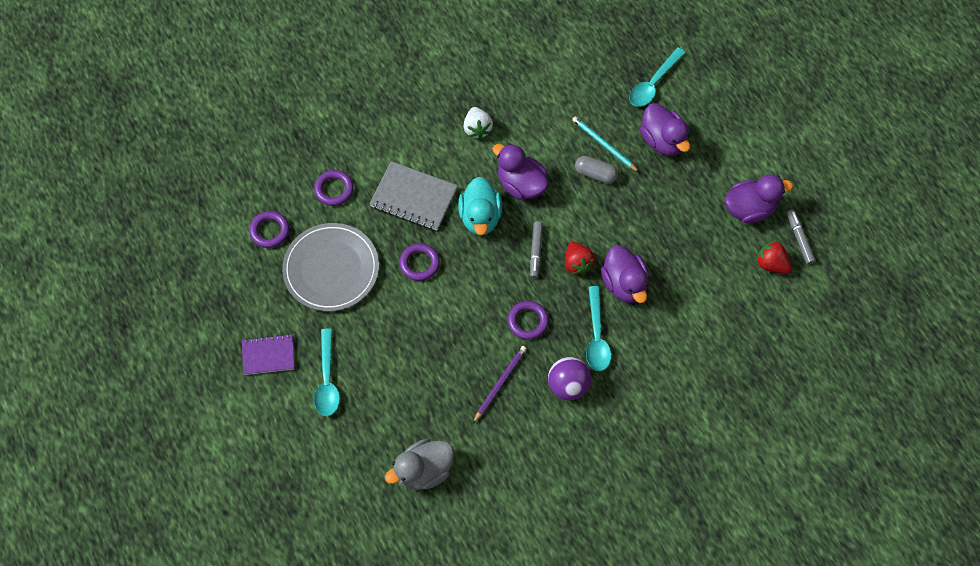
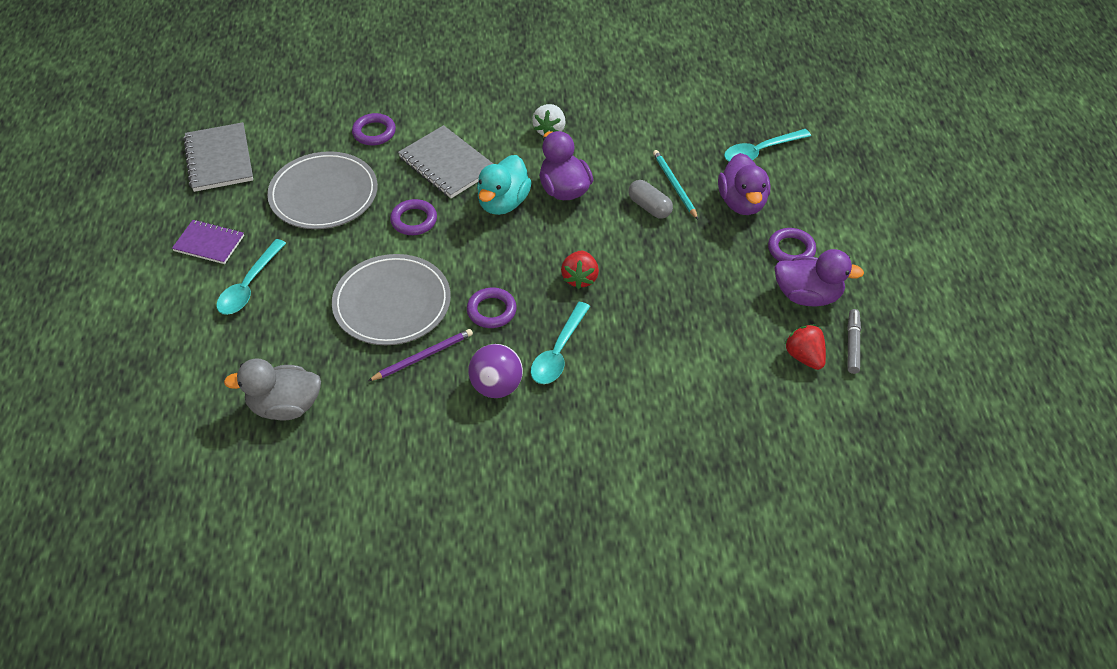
camera: 25 degrees right, 15 degrees down
purple ring [249,211,289,248] -> purple ring moved to [768,228,816,261]
grey marker [530,221,543,278] -> none
purple duck [601,245,649,303] -> none
none -> grey notebook [183,122,253,192]
none -> grey plate [332,254,451,345]

